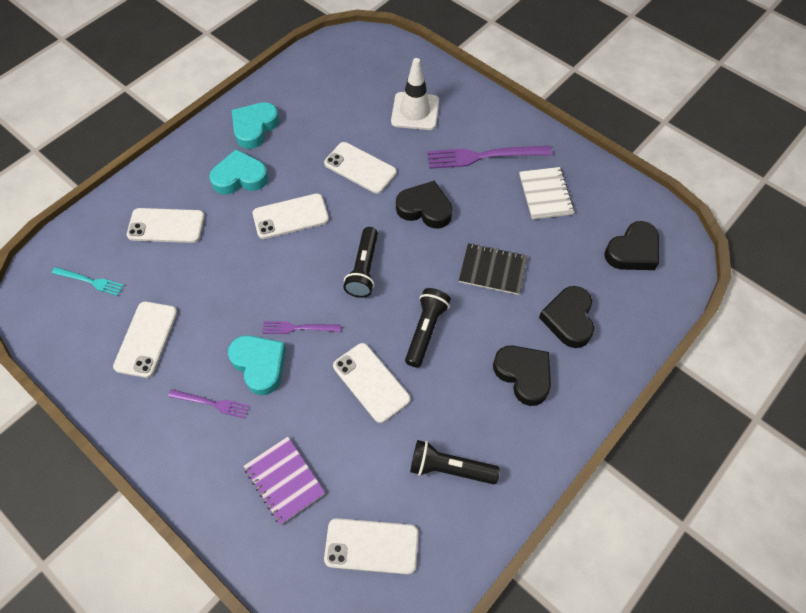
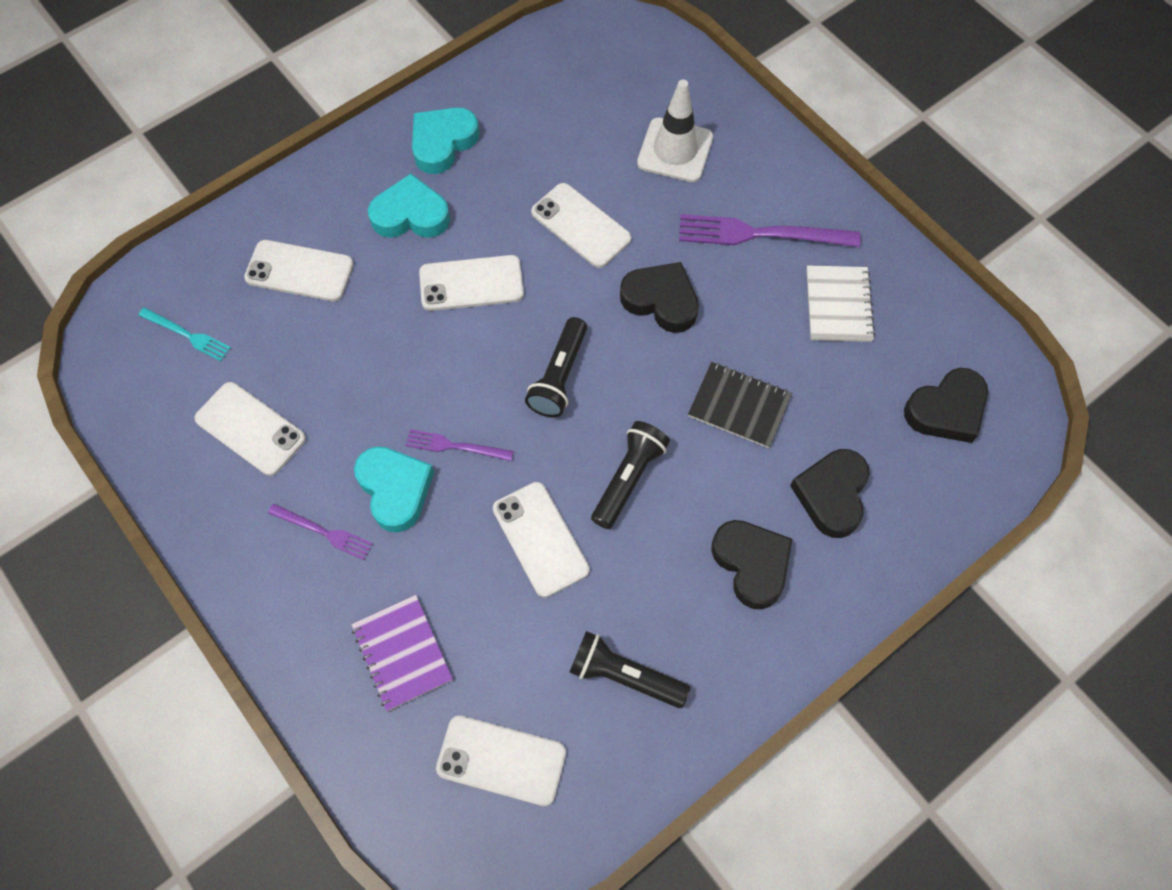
camera: 10 degrees right, 5 degrees up
white phone [113,301,177,378] -> white phone turned 75 degrees counterclockwise [194,382,306,476]

